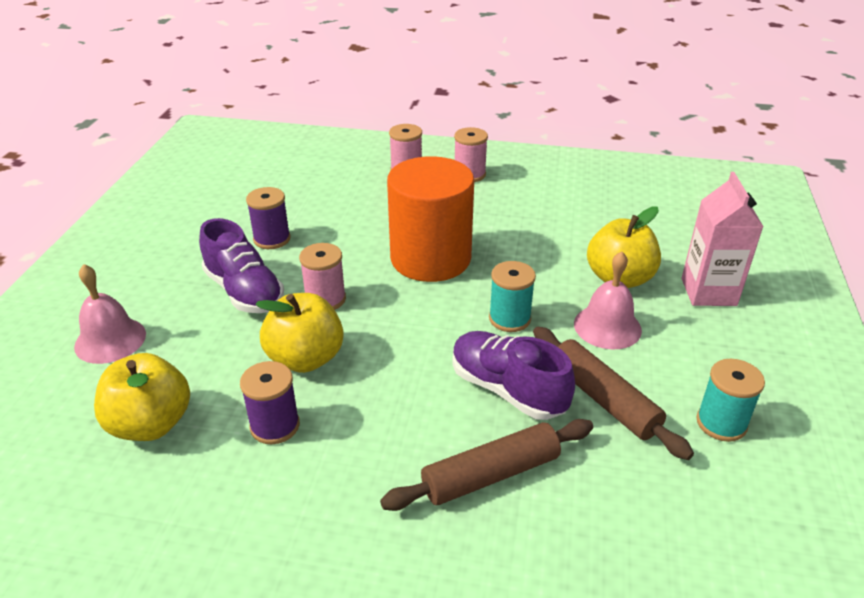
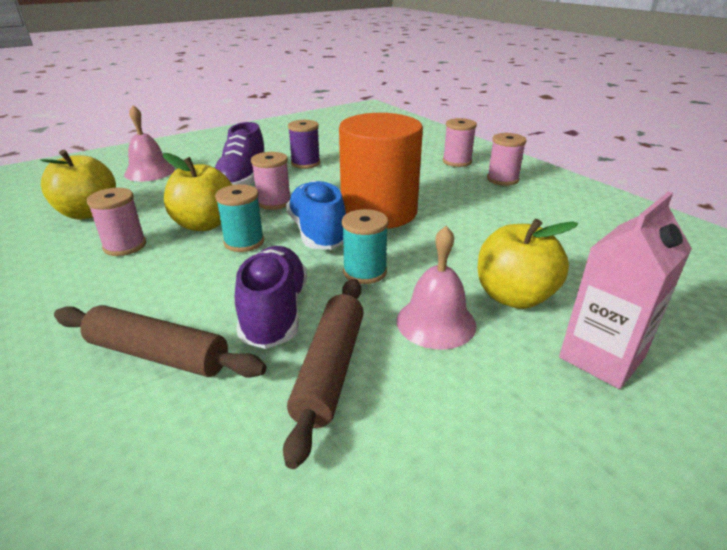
camera: 45 degrees right, 5 degrees down
purple spool [240,361,300,444] -> pink spool [87,188,146,256]
turquoise spool [696,359,765,442] -> turquoise spool moved to [215,184,264,252]
none -> blue shoe [286,180,346,250]

